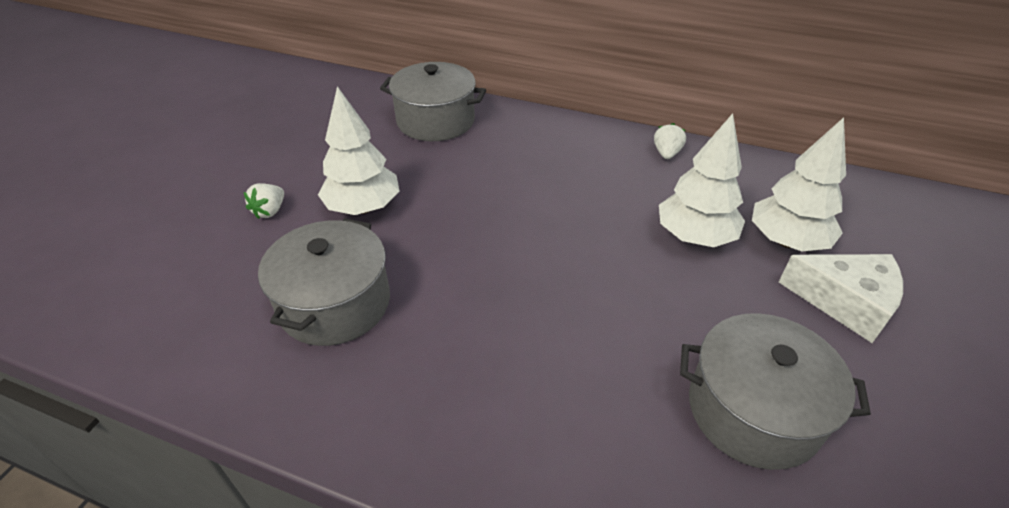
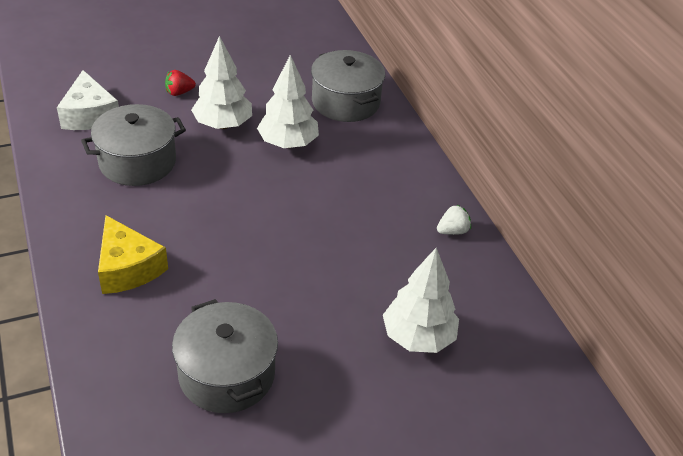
camera: 45 degrees right, 0 degrees up
white strawberry [244,183,284,219] -> red strawberry [165,70,196,96]
white tree [659,113,745,247] -> white tree moved to [257,55,319,148]
white cheese [779,254,903,343] -> white cheese moved to [57,70,119,130]
none -> yellow cheese [98,215,168,294]

